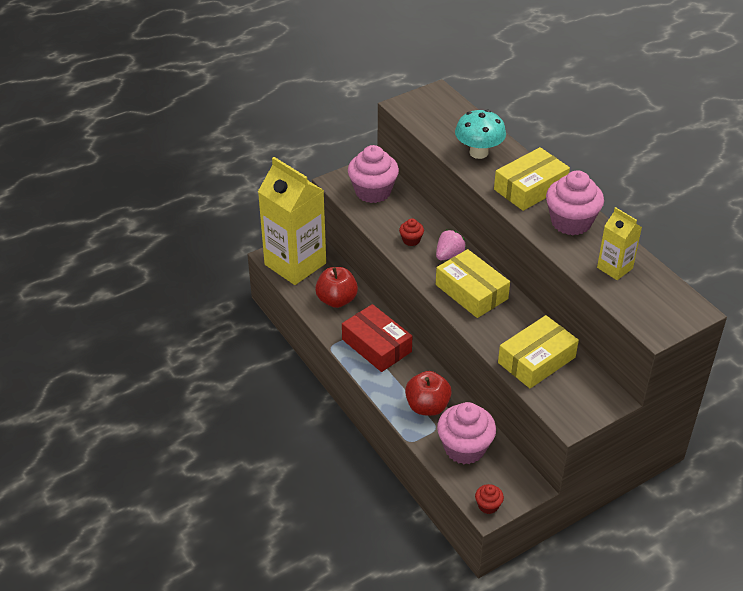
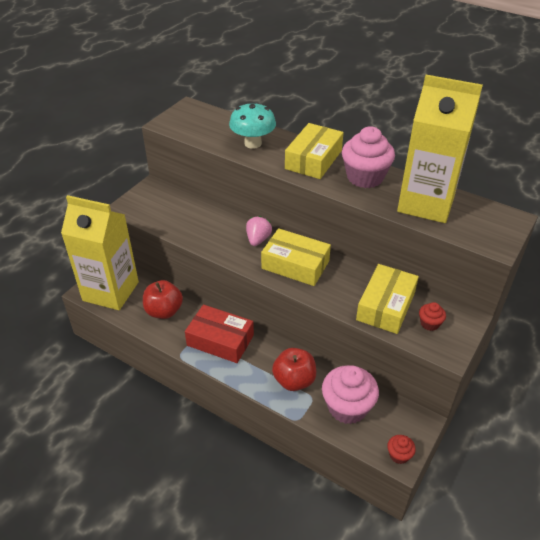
camera: 25 degrees left, 0 degrees up
pink cupcake [348,145,399,203] -> none
red cupcake [399,218,424,246] -> red cupcake moved to [419,302,446,331]
yellow carton [597,207,642,280] -> yellow carton [397,75,483,223], size x2.05

